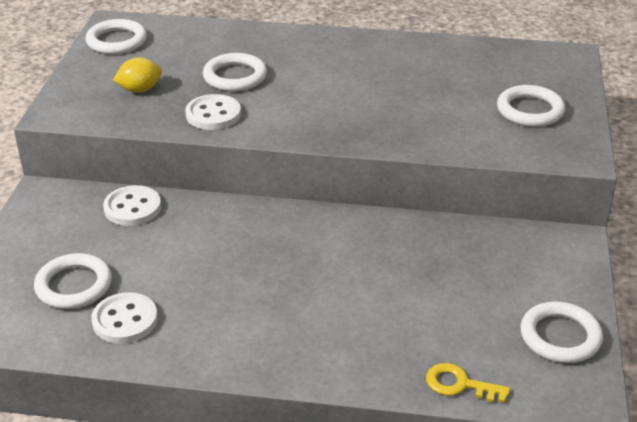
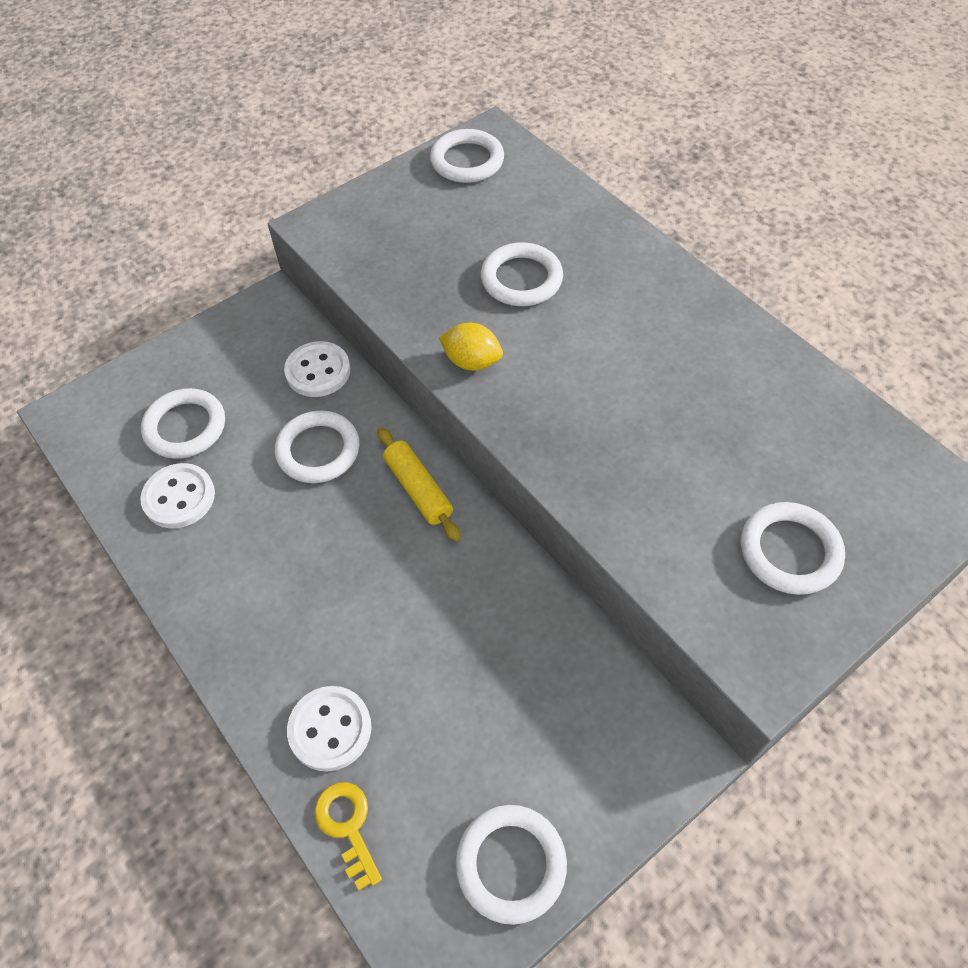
camera: 45 degrees right, 20 degrees up
yellow lemon [113,57,162,93] -> yellow lemon moved to [439,323,503,371]
white button [185,94,241,130] -> white button moved to [287,686,372,771]
none -> white ring [275,410,360,483]
none -> yellow rolling pin [377,427,461,541]

